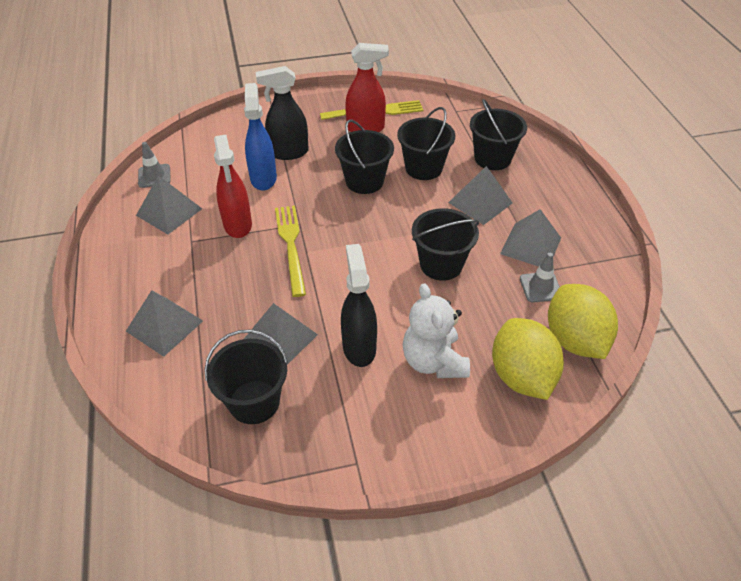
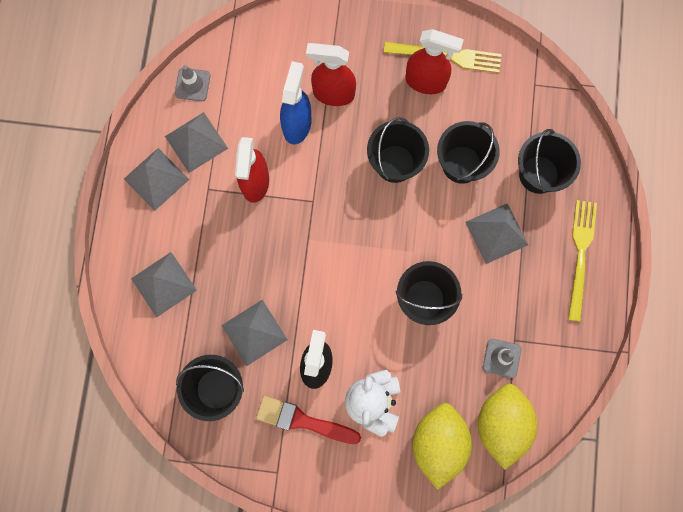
camera: 20 degrees right, 30 degrees up
black spray bottle [256,66,308,160] -> red spray bottle [306,43,356,106]
yellow fork [275,206,306,297] -> yellow fork moved to [568,200,597,322]
grey pyramid [500,209,561,267] -> grey pyramid moved to [124,148,189,211]
none -> red brush [256,396,361,444]

